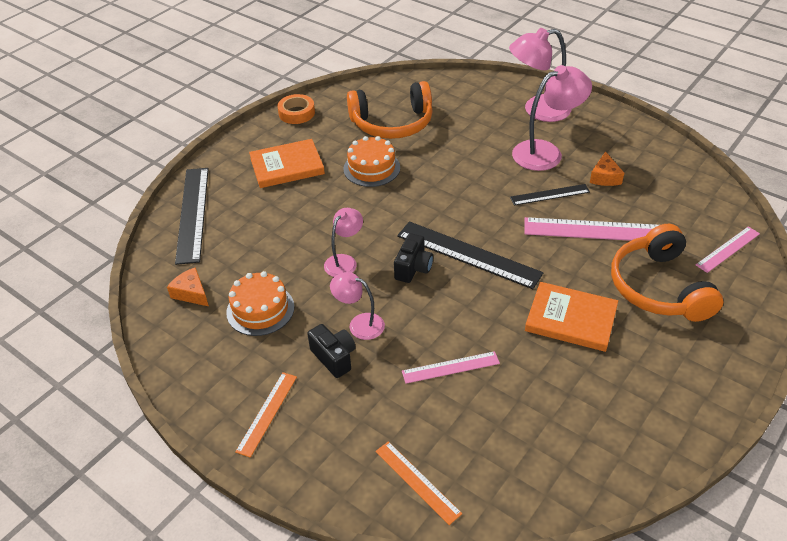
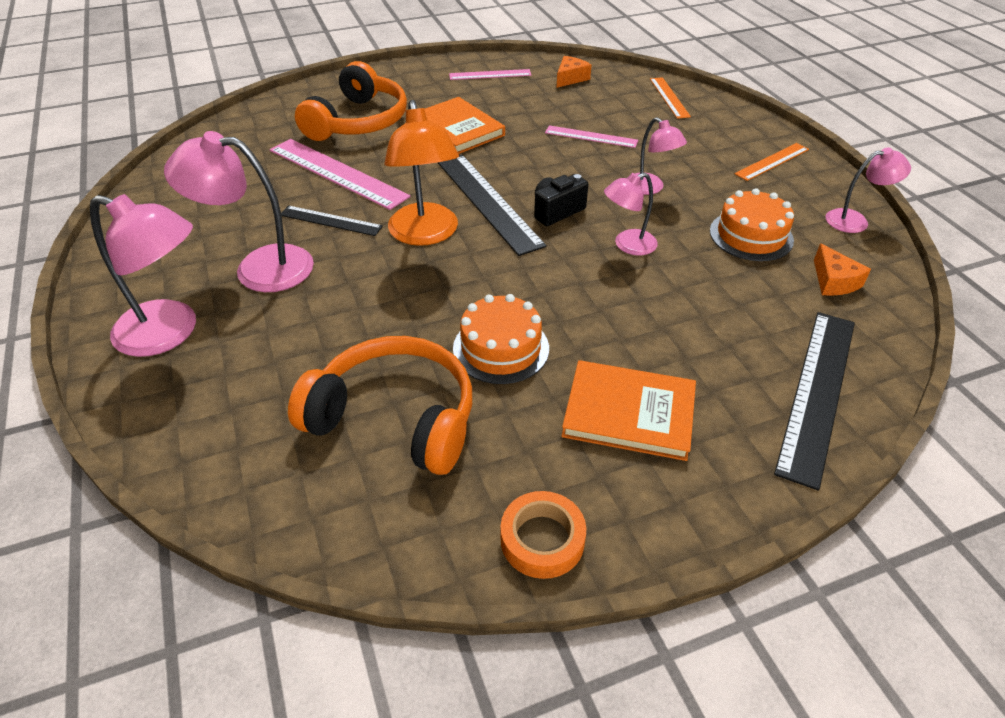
camera: 150 degrees left, 0 degrees up
black camera [307,324,356,378] -> none
orange cheese [590,151,624,186] -> orange cheese moved to [557,56,592,88]
pink ruler [696,227,760,273] -> pink ruler moved to [449,69,531,80]
none -> orange lamp [384,100,459,246]
none -> pink lamp [826,147,911,233]

